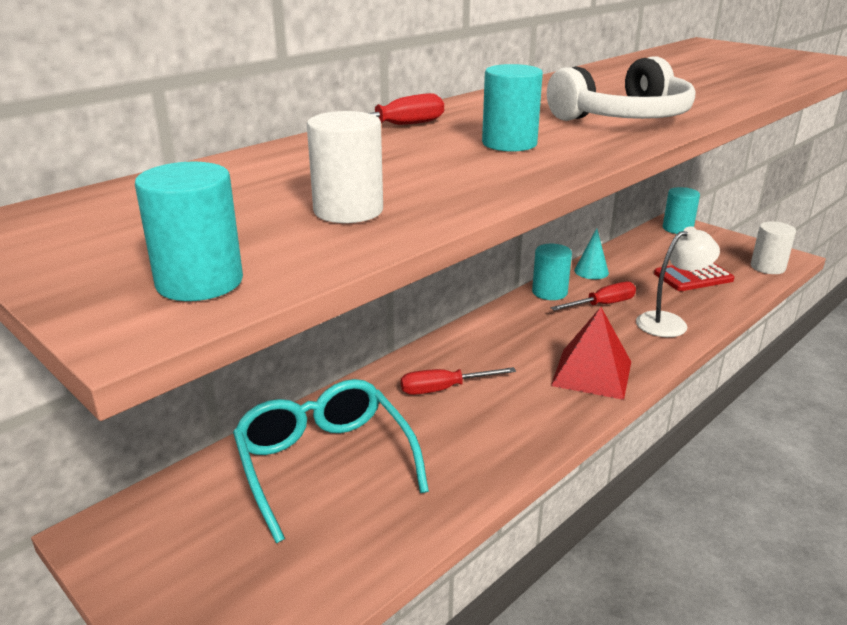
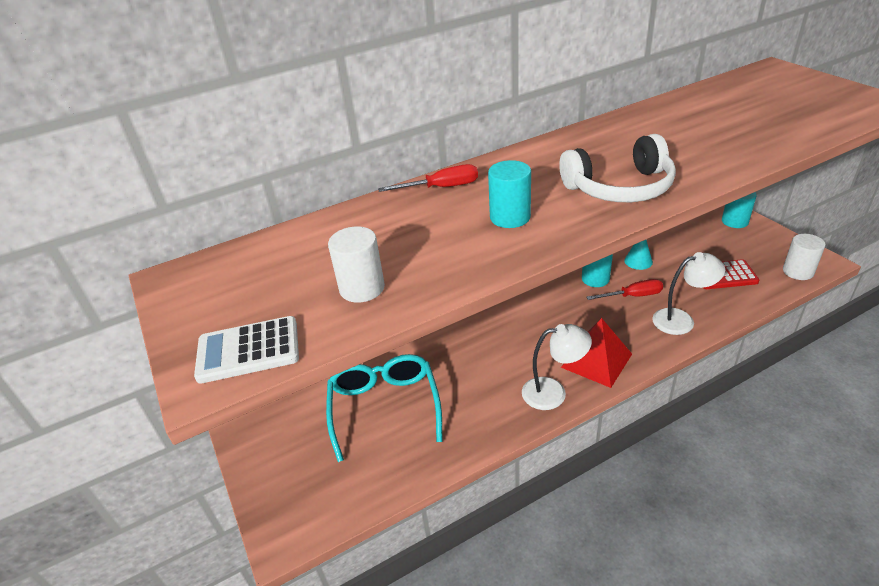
camera: 20 degrees right, 10 degrees up
turquoise cylinder [135,162,243,301] -> white calculator [194,316,299,384]
red screwdriver [401,367,516,395] -> none
none -> white lamp [522,324,592,410]

